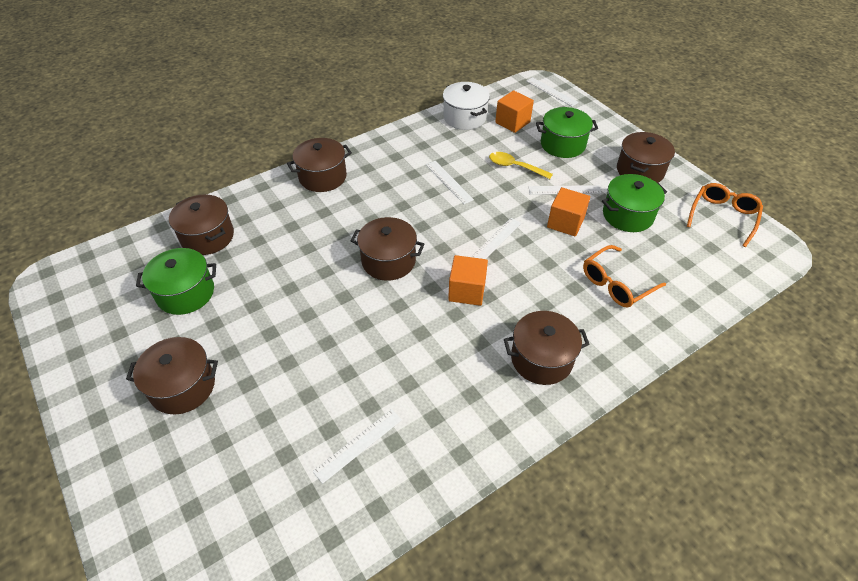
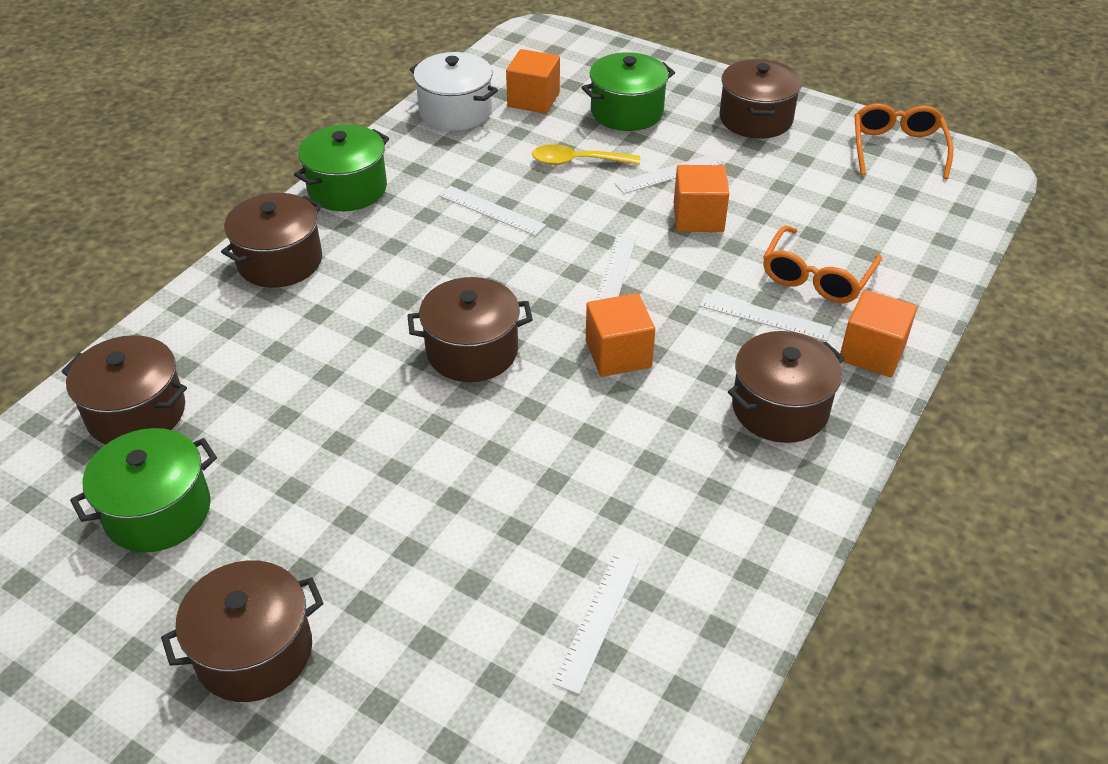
camera: 25 degrees left, 5 degrees down
white ruler [526,77,579,107] -> white ruler moved to [700,293,832,341]
green pot [602,174,667,232] -> green pot moved to [294,125,389,211]
none -> orange cube [840,290,917,377]

